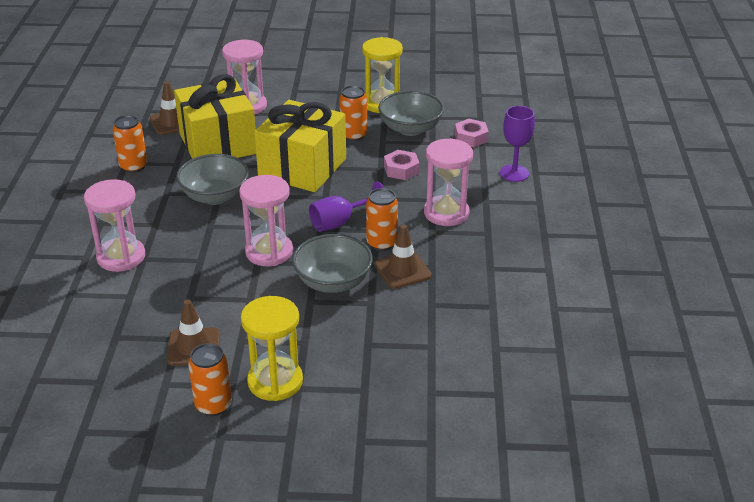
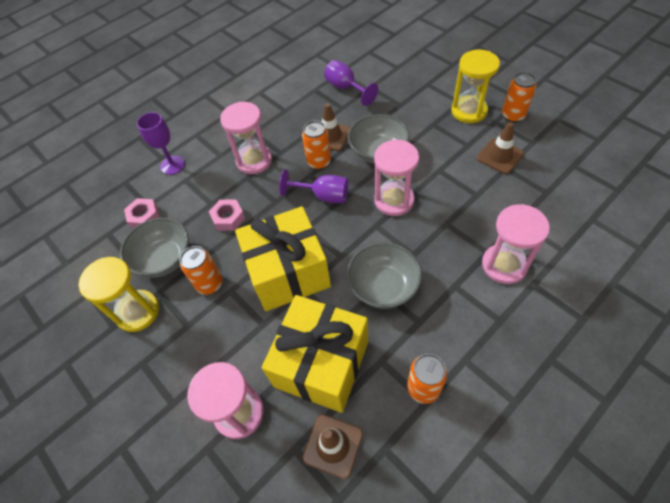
camera: 130 degrees left, 20 degrees up
none -> purple goblet [324,60,378,106]

